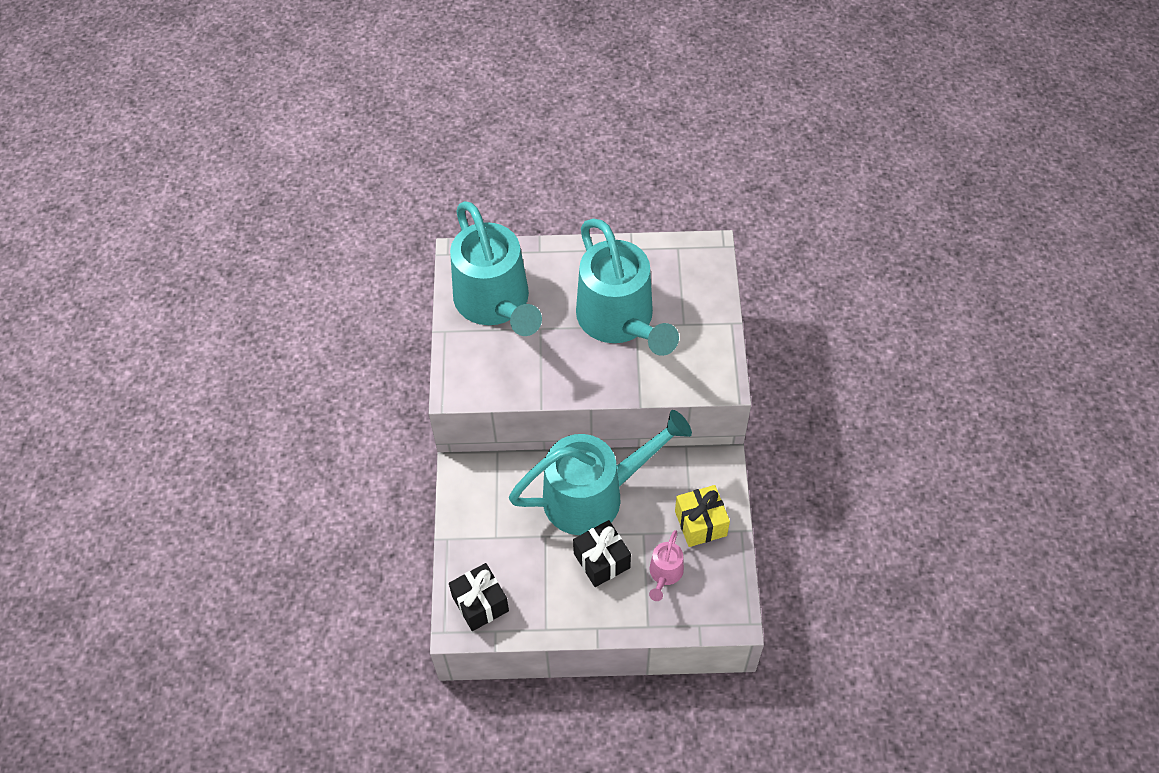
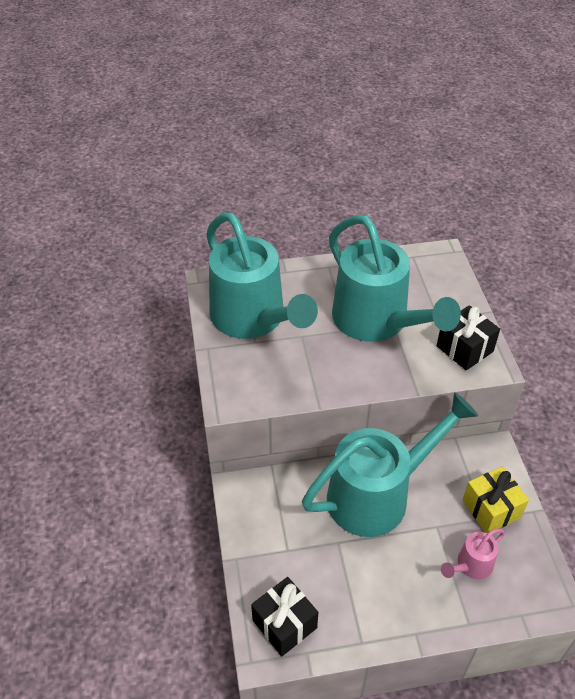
camera: 10 degrees left, 10 degrees down
black gift [573,520,631,587] -> black gift moved to [437,305,500,370]
pink watering can [649,530,684,601] -> pink watering can turned 45 degrees clockwise [441,529,505,579]

